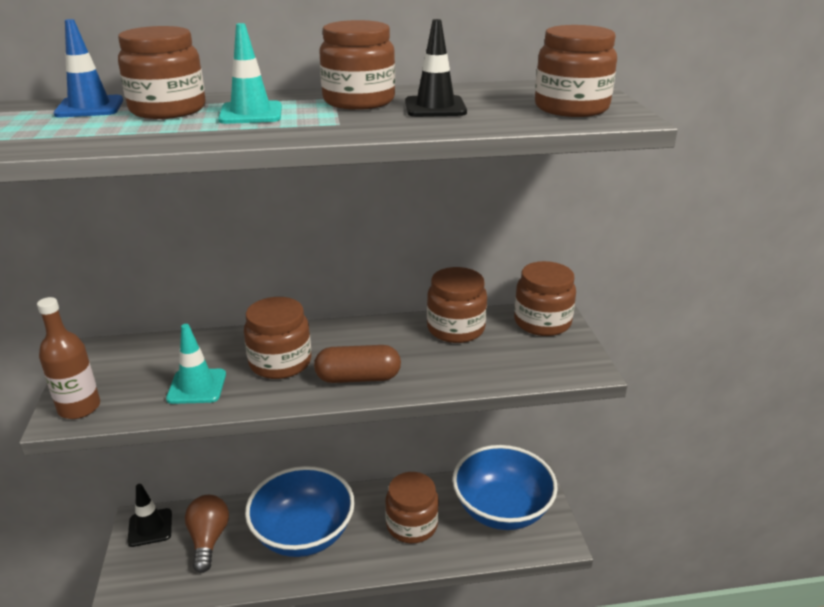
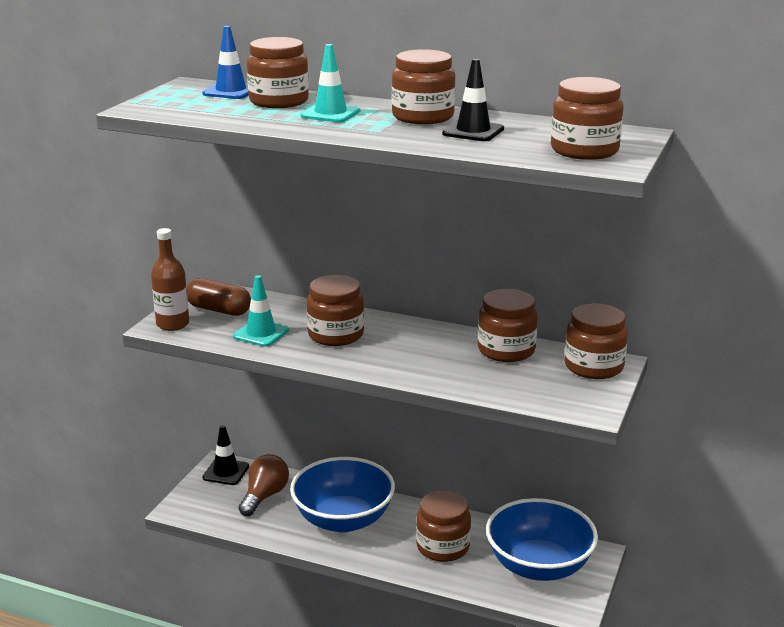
camera: 30 degrees right, 5 degrees down
brown capsule [314,345,401,383] -> brown capsule moved to [187,278,251,316]

